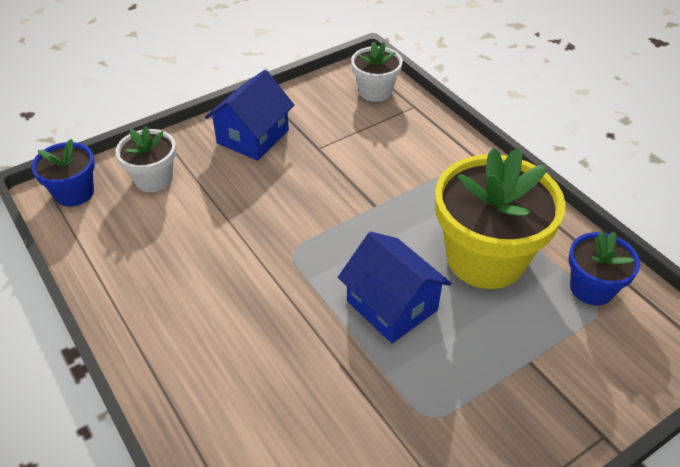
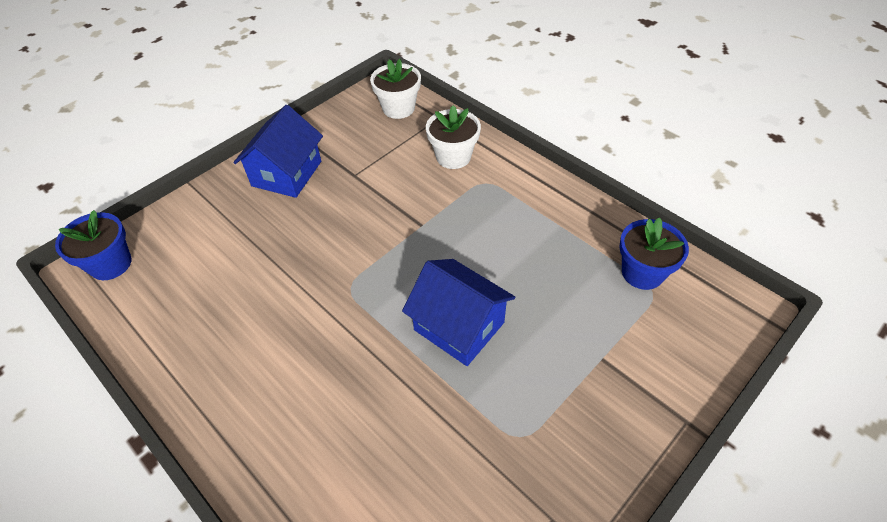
camera: 10 degrees left, 5 degrees up
white flower pot [116,126,176,192] -> white flower pot moved to [426,105,481,169]
yellow flower pot [435,148,566,289] -> none

